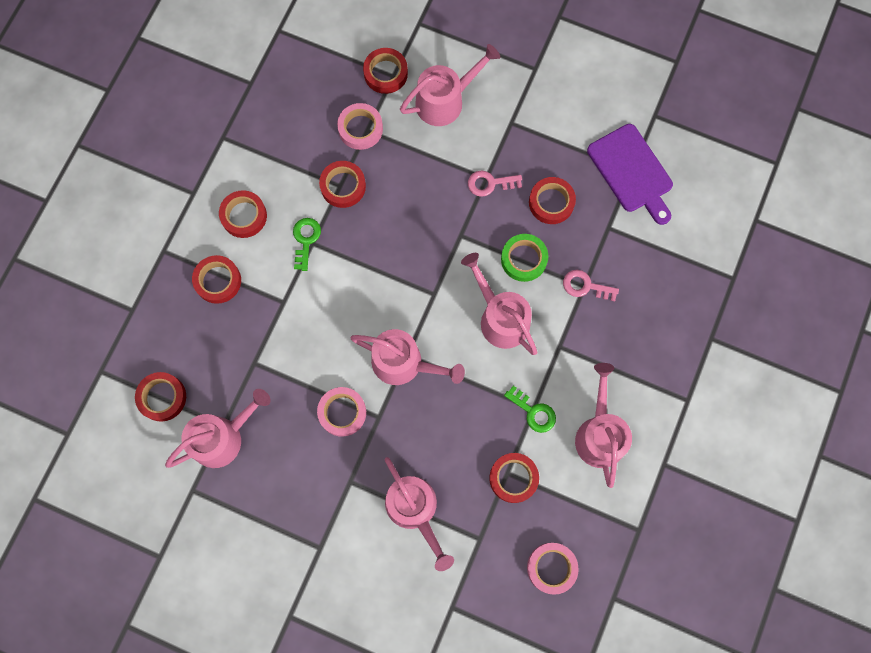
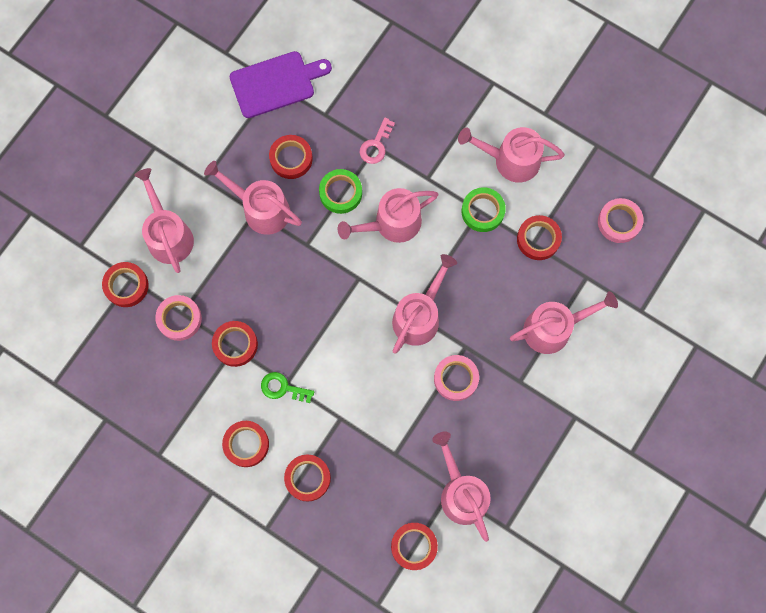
camera: 80 degrees left, 0 degrees up
pink key [468,171,522,197] -> pink watering can [204,161,302,235]
green key [504,386,556,433] -> green tape [462,187,506,232]

